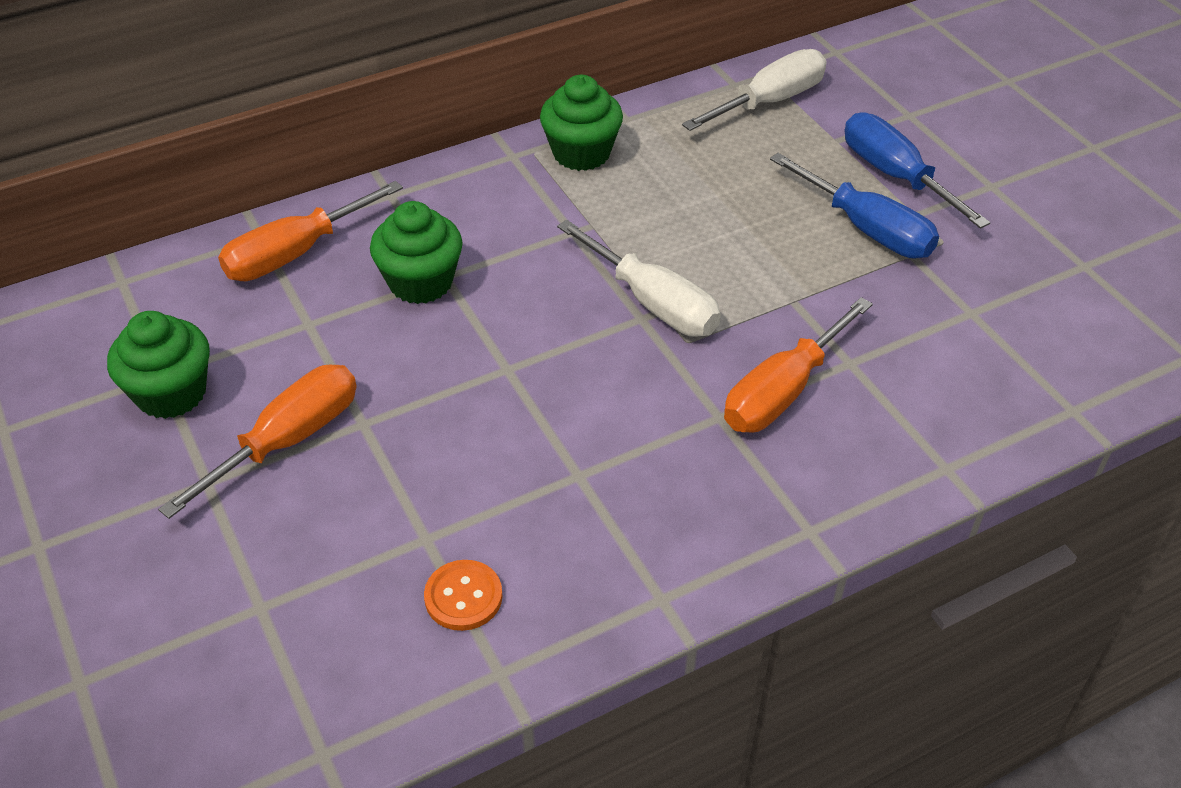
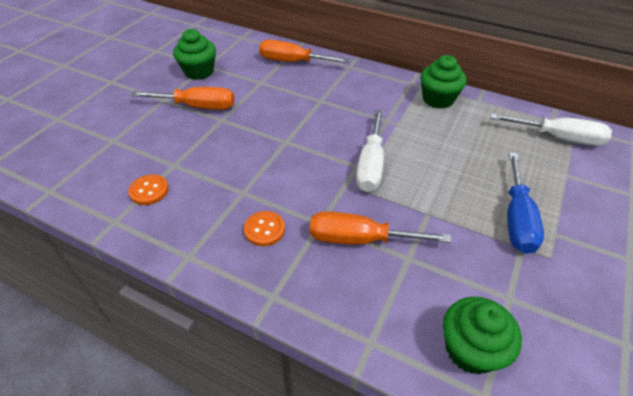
camera: 55 degrees right, 0 degrees up
green cupcake [370,201,463,304] -> green cupcake moved to [443,297,522,375]
blue screwdriver [845,112,990,229] -> none
none -> orange button [244,211,285,246]

